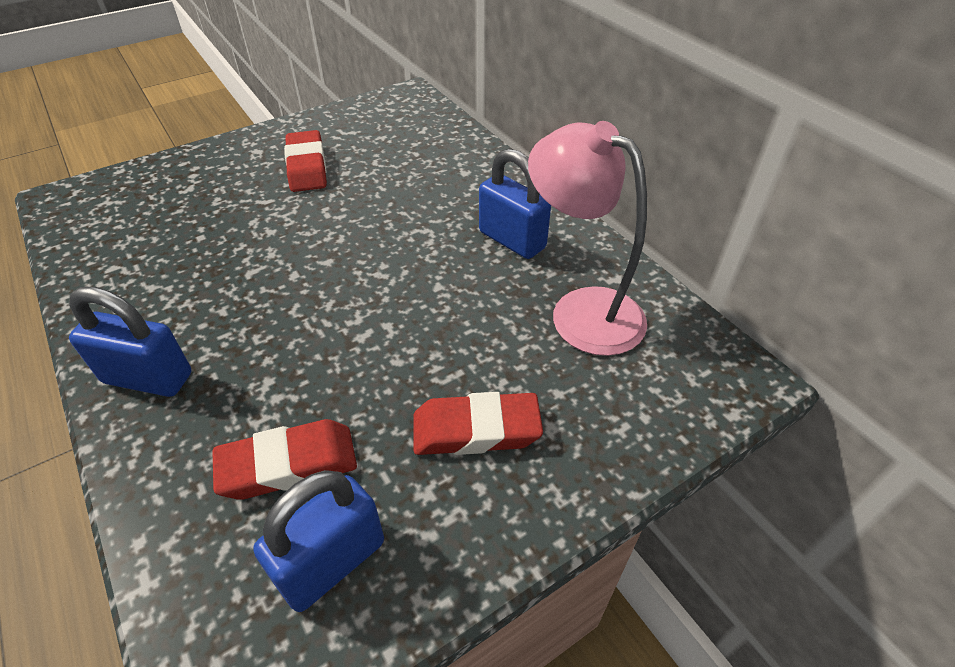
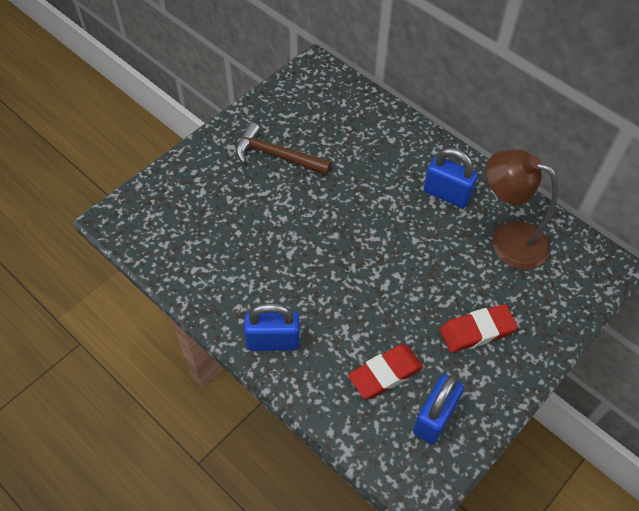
camera: 15 degrees left, 10 degrees up
red eraser [284,130,327,192] -> brown hammer [236,122,332,175]
pink lamp [528,121,647,356] -> brown lamp [486,149,558,270]

